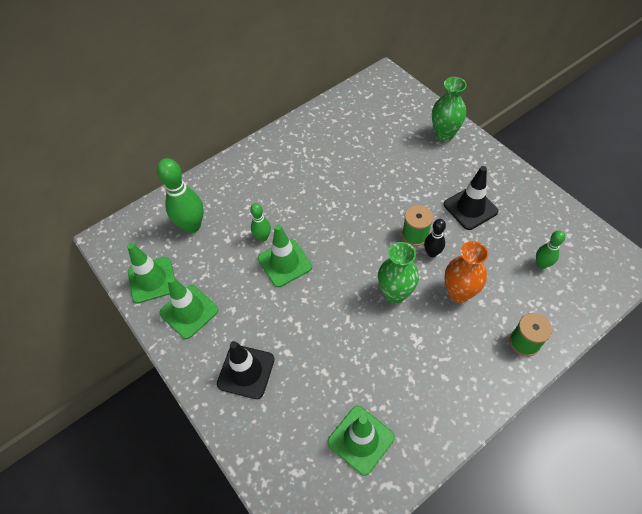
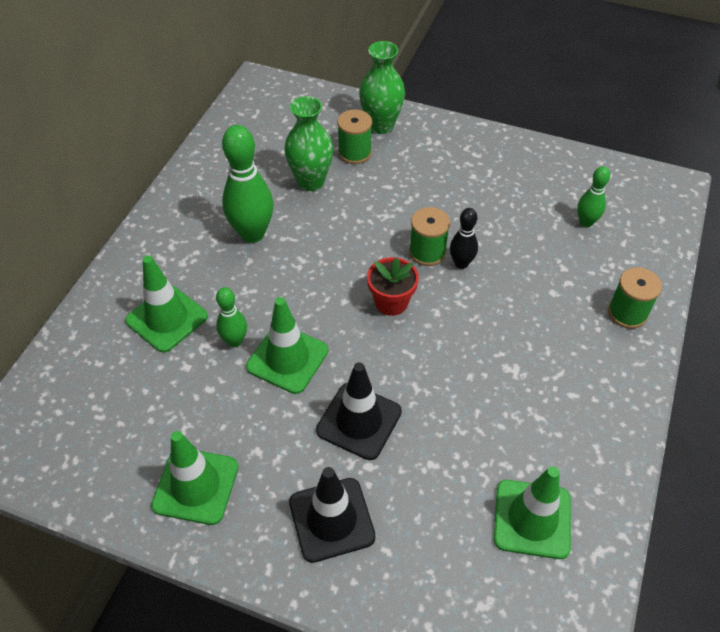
camera: 35 degrees left, 5 degrees down
green traffic cone [127,243,175,303] -> green traffic cone moved to [125,255,208,352]
green bowling pin [157,158,204,233] -> green bowling pin moved to [222,125,274,243]
green vase [378,242,419,304] -> green vase moved to [284,96,333,191]
black traffic cone [444,166,498,230] -> black traffic cone moved to [316,362,402,460]
orange vase [444,241,489,303] -> none
none -> green spool [337,109,372,164]
none -> red flower pot [367,257,419,316]

